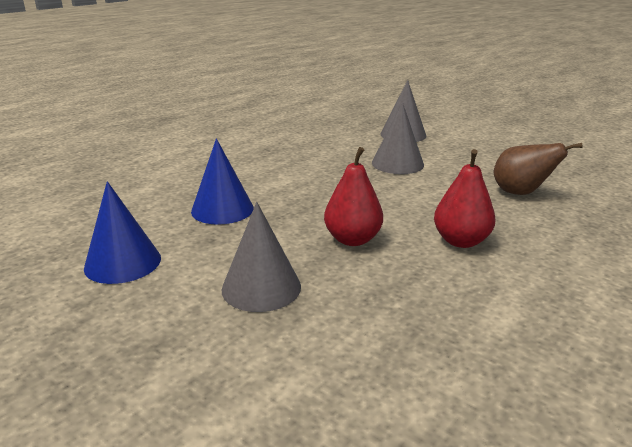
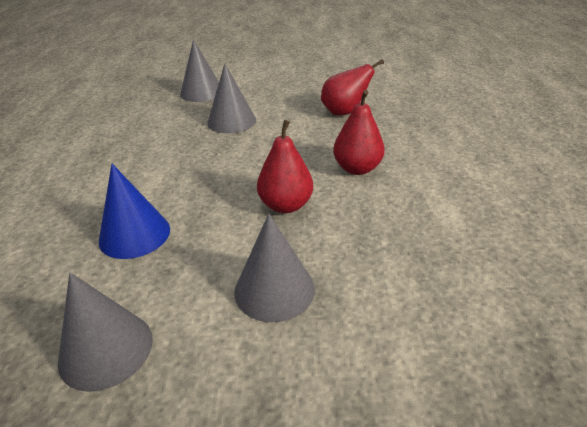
camera: 40 degrees left, 10 degrees up
blue cone [84,181,161,284] -> grey cone [58,273,153,392]
brown pear [494,143,582,195] -> red pear [321,59,384,116]

